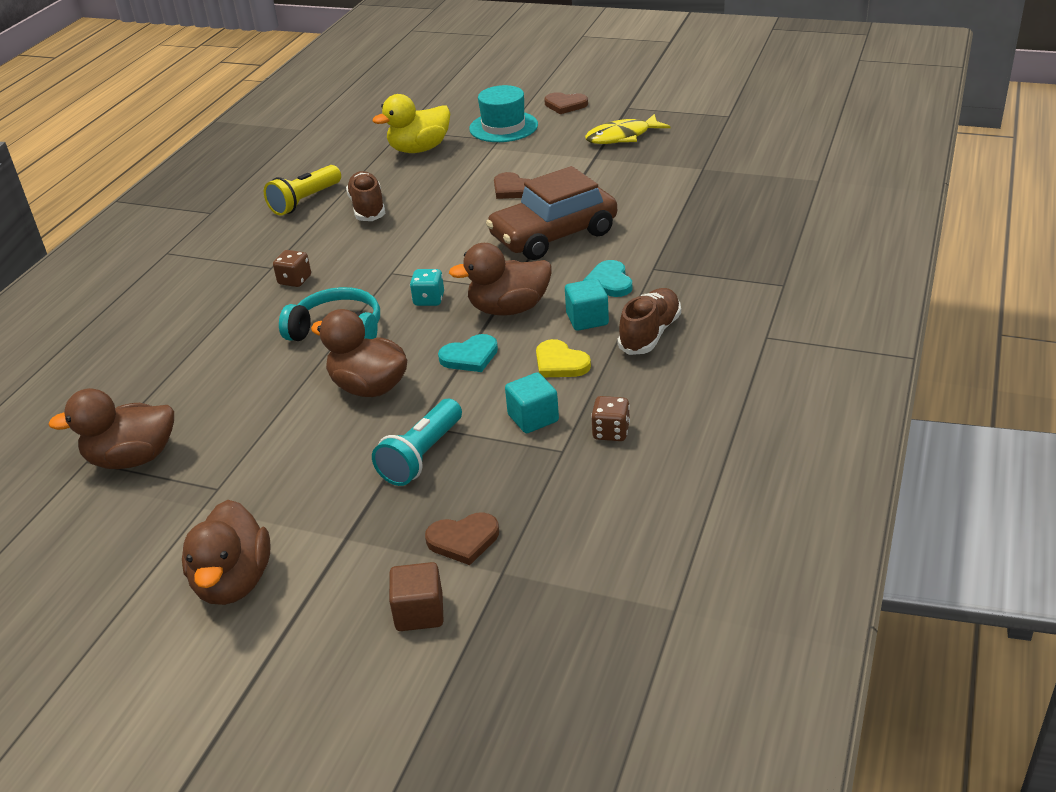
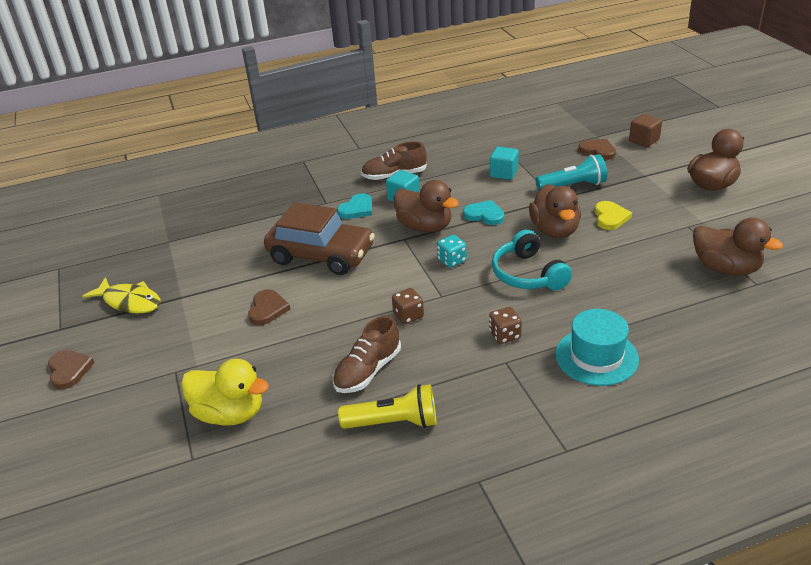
camera: 130 degrees left, 0 degrees up
turquoise hat [469,85,538,142] -> turquoise hat moved to [555,309,639,386]
yellow heart [536,339,591,377] -> yellow heart moved to [594,201,632,230]
brown dice [591,396,630,441] -> brown dice moved to [392,288,424,324]

